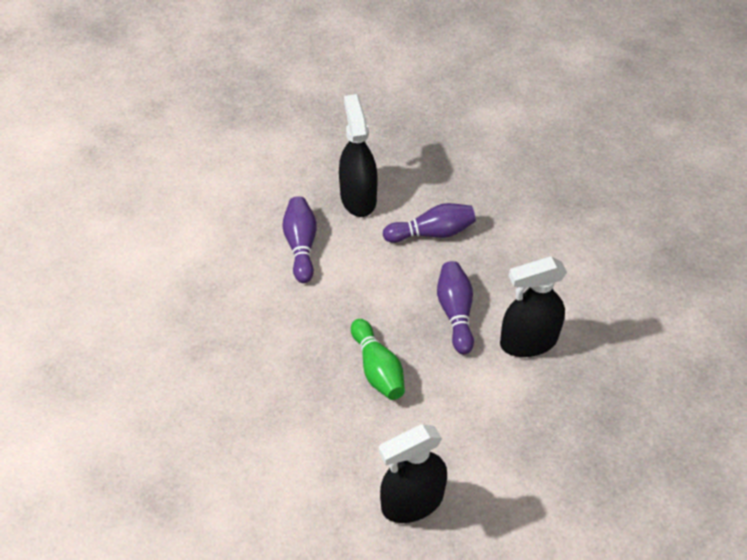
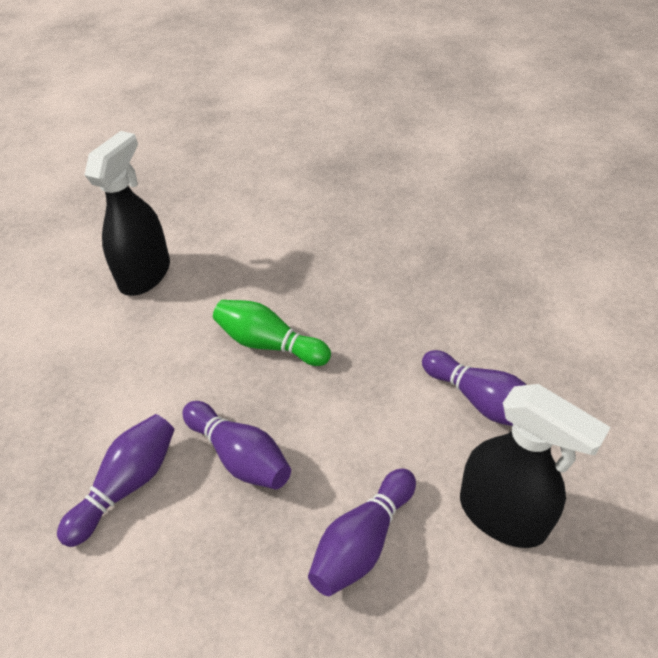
camera: 140 degrees right, 5 degrees down
black spray bottle [500,257,567,357] -> purple bowling pin [57,414,175,547]

